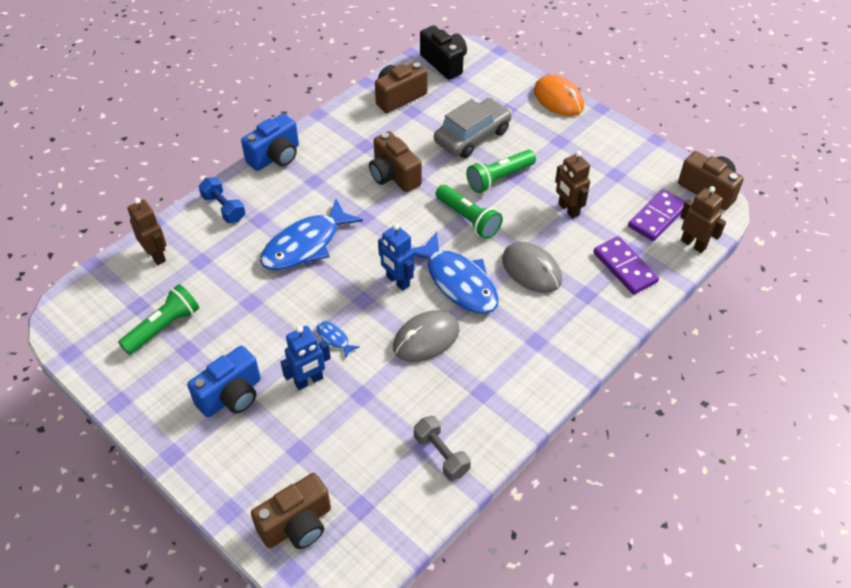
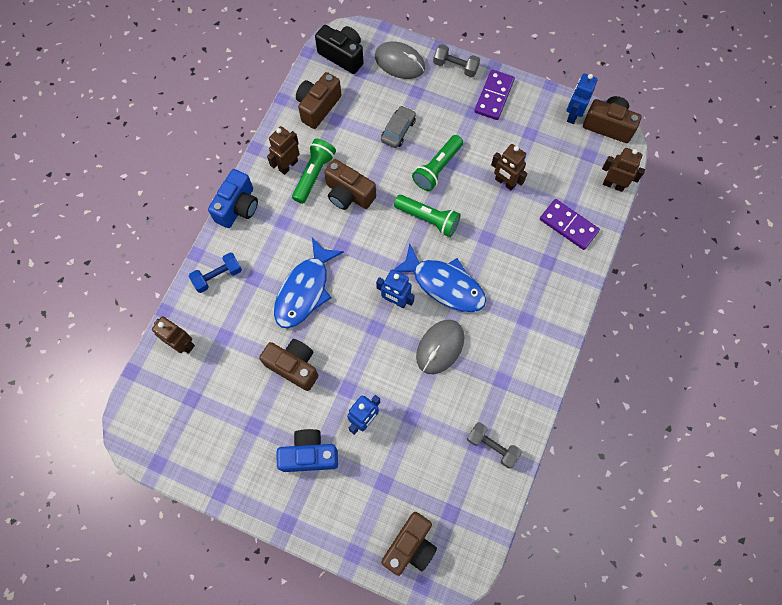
camera: 20 degrees left, 20 degrees up
green flashlight [118,284,199,355] -> green flashlight moved to [292,139,336,204]
blue camera [187,346,261,417] -> blue camera turned 120 degrees counterclockwise [277,429,338,472]
blue dumbbell [199,177,245,223] -> blue dumbbell turned 60 degrees counterclockwise [189,253,242,293]
blue fish [316,321,360,358] -> none
grey car [434,98,512,158] -> grey car [381,105,416,148], size x0.61
grey mouse [502,242,562,293] -> grey mouse moved to [375,41,425,79]
orange mouse [534,75,584,116] -> grey dumbbell [433,44,480,77]
purple domino [628,189,685,241] -> purple domino moved to [474,70,515,120]
none -> brown camera [259,339,318,391]
none -> brown robot [267,126,300,175]
none -> blue robot [567,73,598,124]

